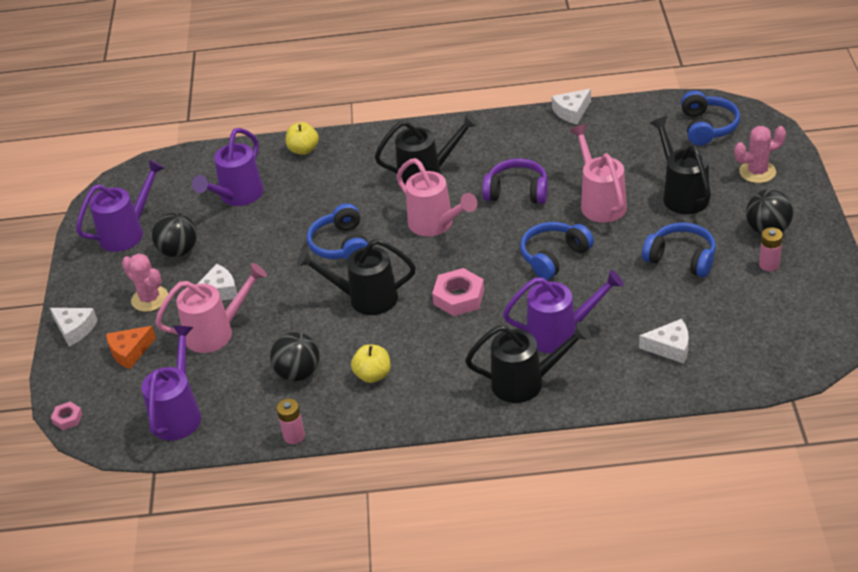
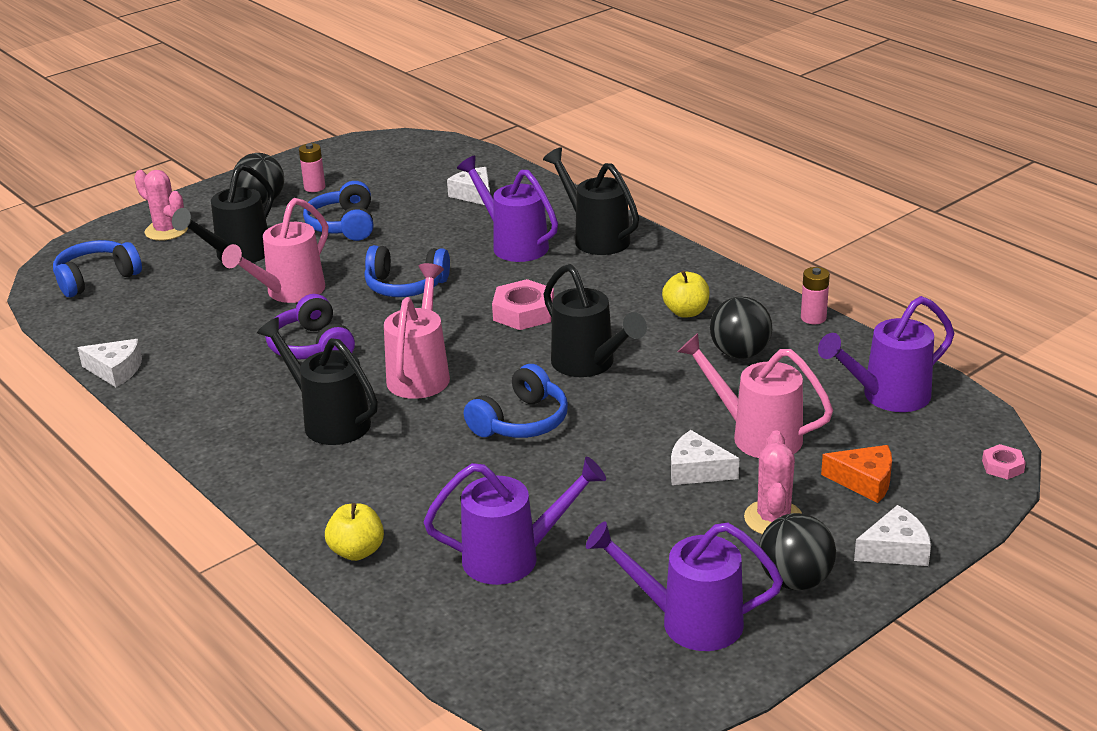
camera: 130 degrees left, 10 degrees down
white cheese [50,308,97,347] -> white cheese turned 75 degrees clockwise [854,505,931,566]
black ball [152,212,197,257] -> black ball moved to [759,513,836,590]

